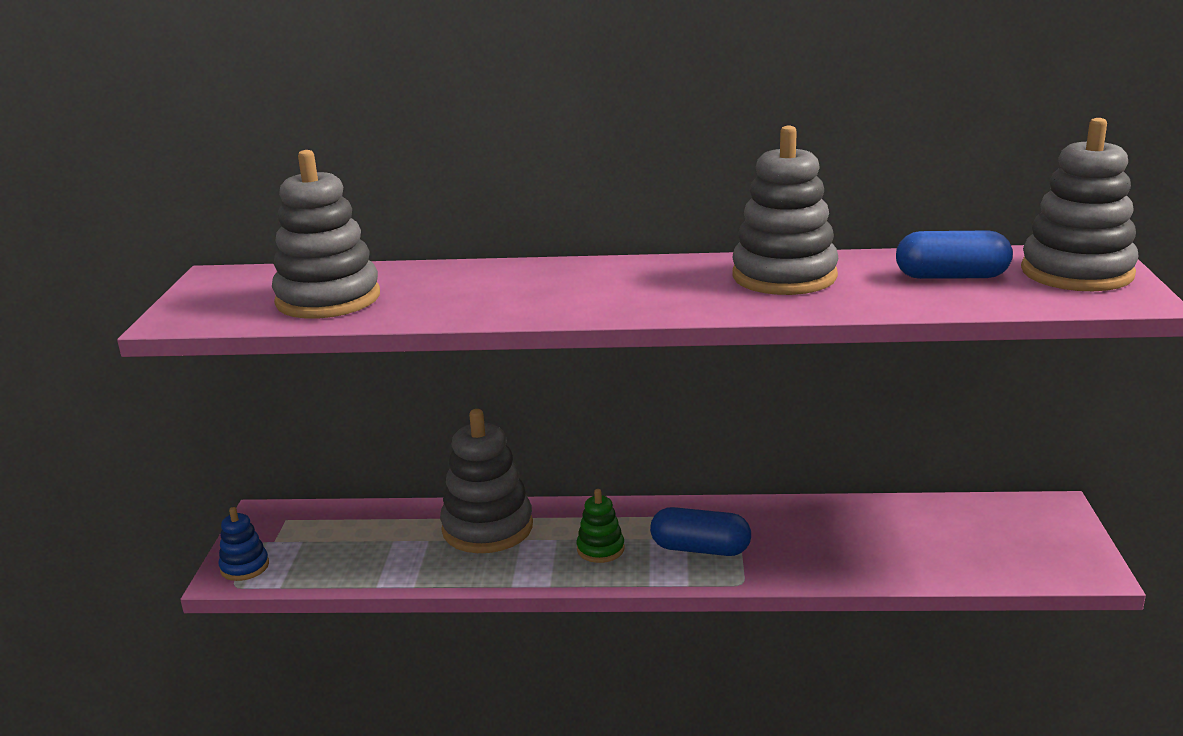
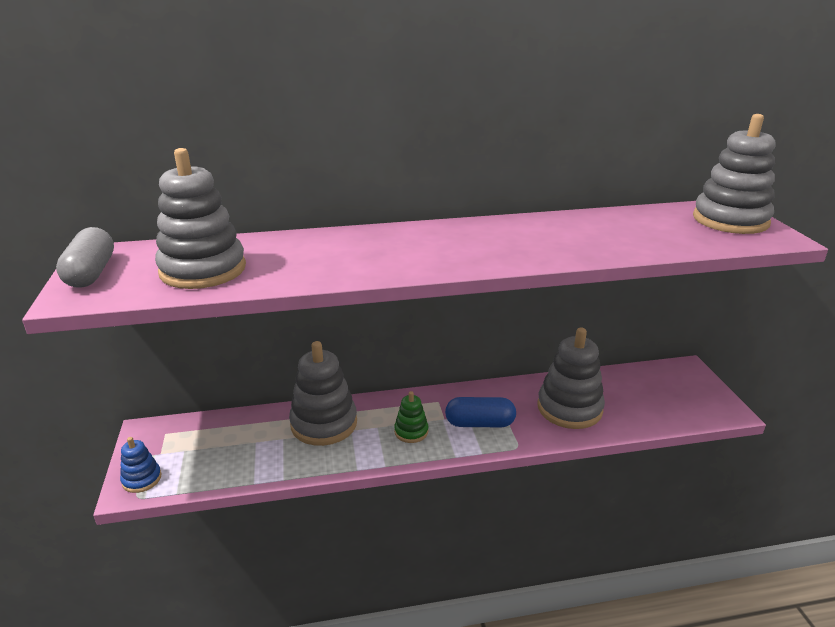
camera: 15 degrees left, 5 degrees up
grey stacking toy [732,126,838,295] -> grey stacking toy moved to [538,328,605,429]
blue capsule [896,230,1013,279] -> none
none -> grey capsule [56,227,114,288]

